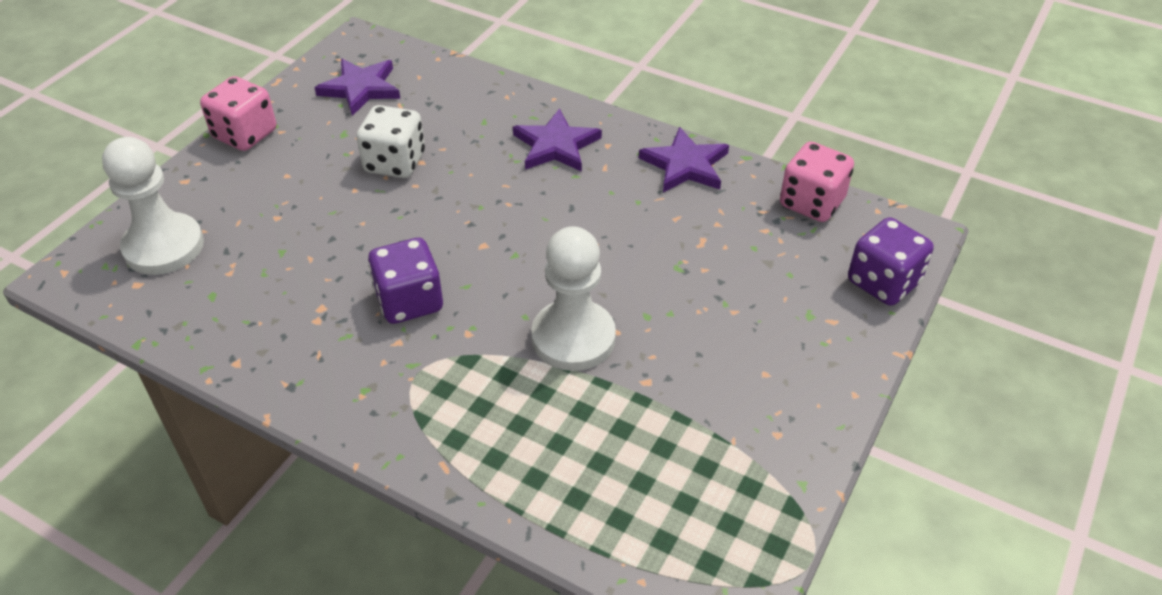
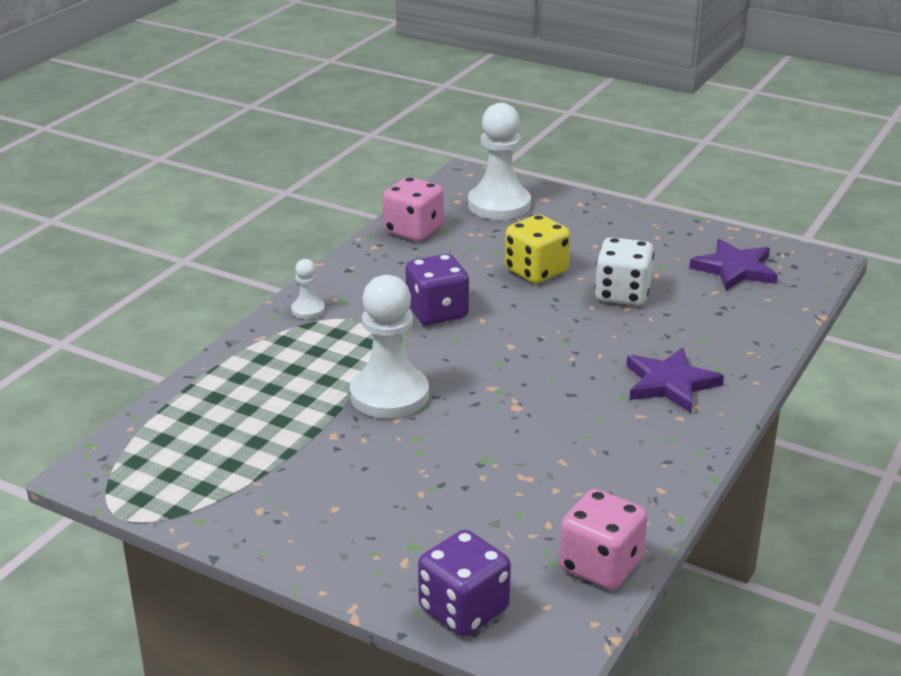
camera: 90 degrees right, 15 degrees down
pink dice [200,76,276,151] -> pink dice moved to [383,177,444,241]
purple star [639,127,729,193] -> none
none -> white pawn [291,259,325,319]
none -> yellow dice [505,214,571,283]

